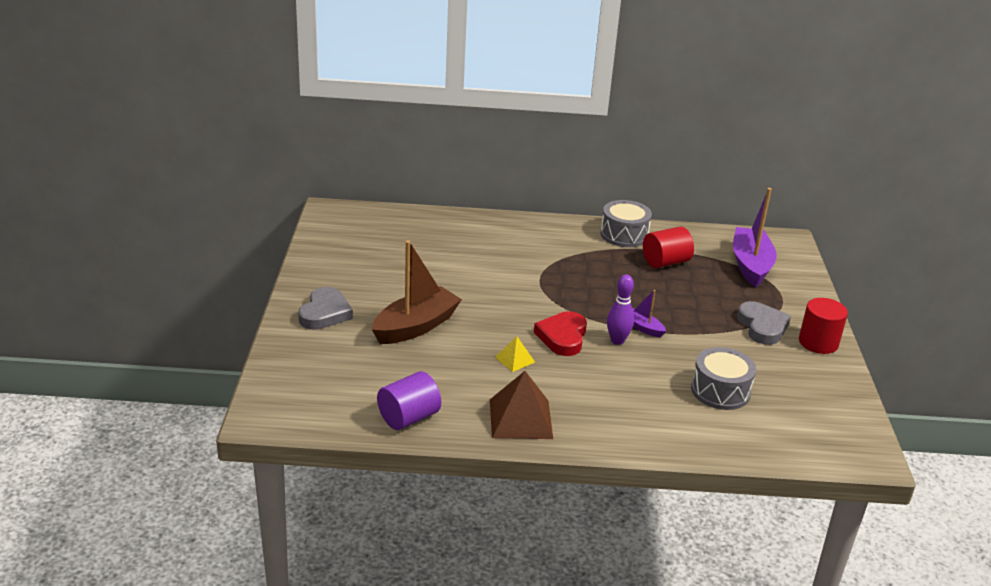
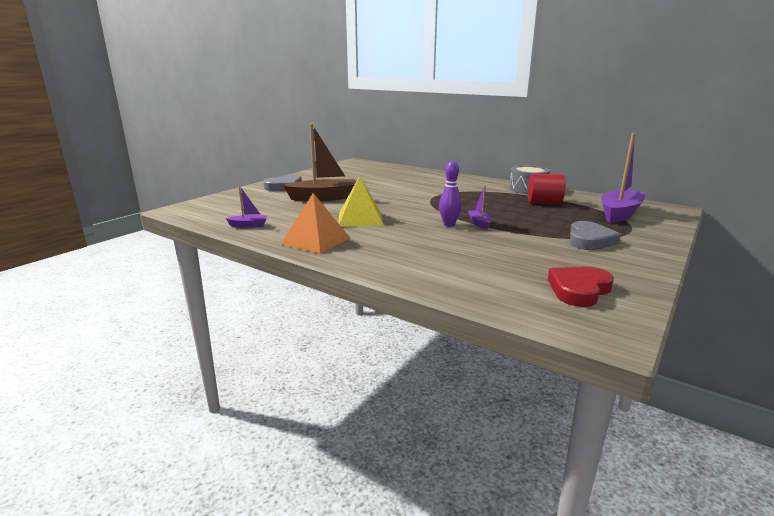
camera: 35 degrees right, 10 degrees down
purple cylinder [377,371,441,430] -> purple boat [226,186,268,228]
brown pyramid [490,371,553,439] -> orange pyramid [281,193,350,254]
yellow pyramid [495,336,535,372] -> yellow pyramid [339,176,383,227], size x1.93
red heart [534,311,587,356] -> red heart moved to [548,267,614,307]
grey drum [691,347,757,410] -> none
red cylinder [799,298,848,354] -> none

